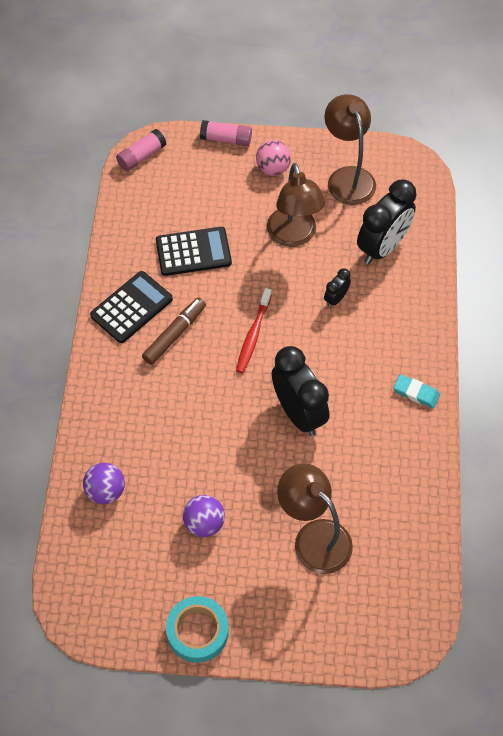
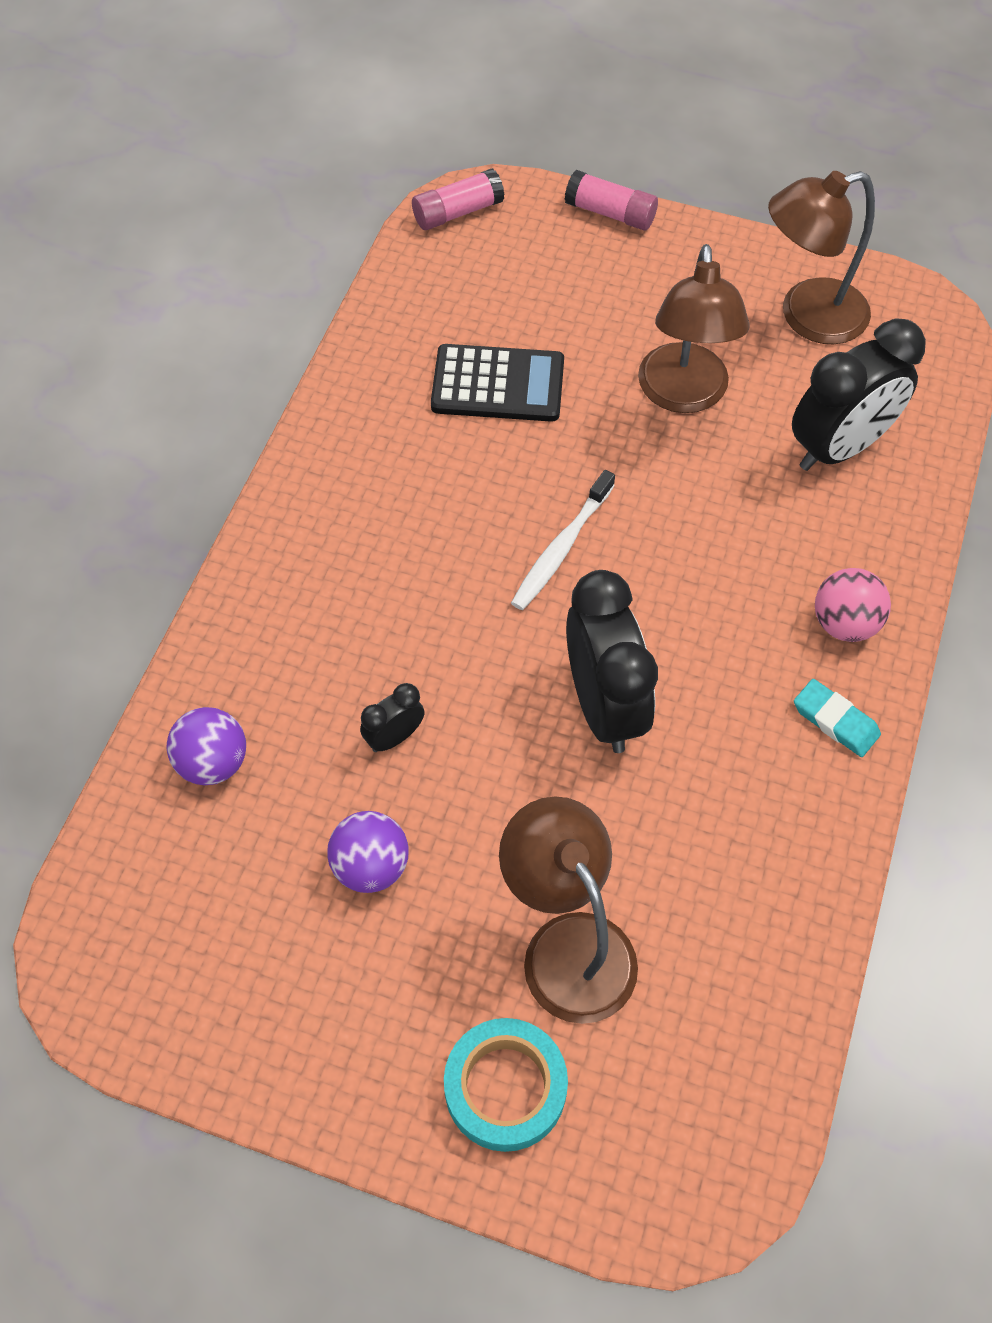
camera: 15 degrees right, 0 degrees up
black calculator [90,271,173,343] -> none
brown marker [142,297,206,365] -> none
turquoise tape [166,596,229,663] -> turquoise tape moved to [444,1018,568,1152]
red toothbrush [236,288,272,373] -> white toothbrush [511,470,615,610]
pink ball [256,140,291,176] -> pink ball moved to [815,568,891,642]
black clock [324,268,351,308] -> black clock moved to [360,683,425,752]
brown lamp [325,94,376,205] -> brown lamp turned 105 degrees counterclockwise [768,171,875,344]

